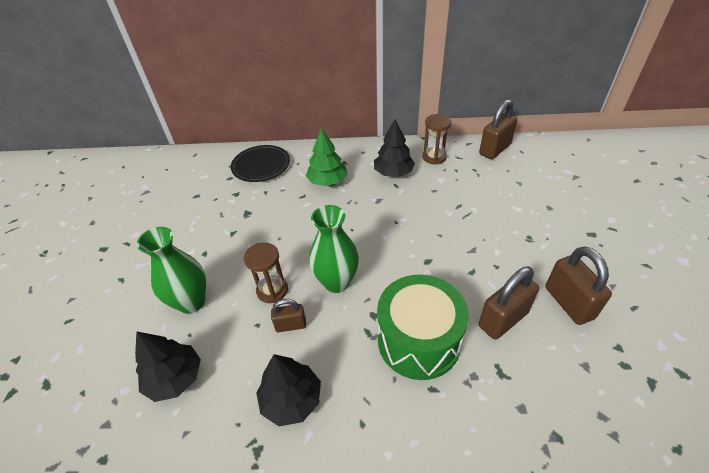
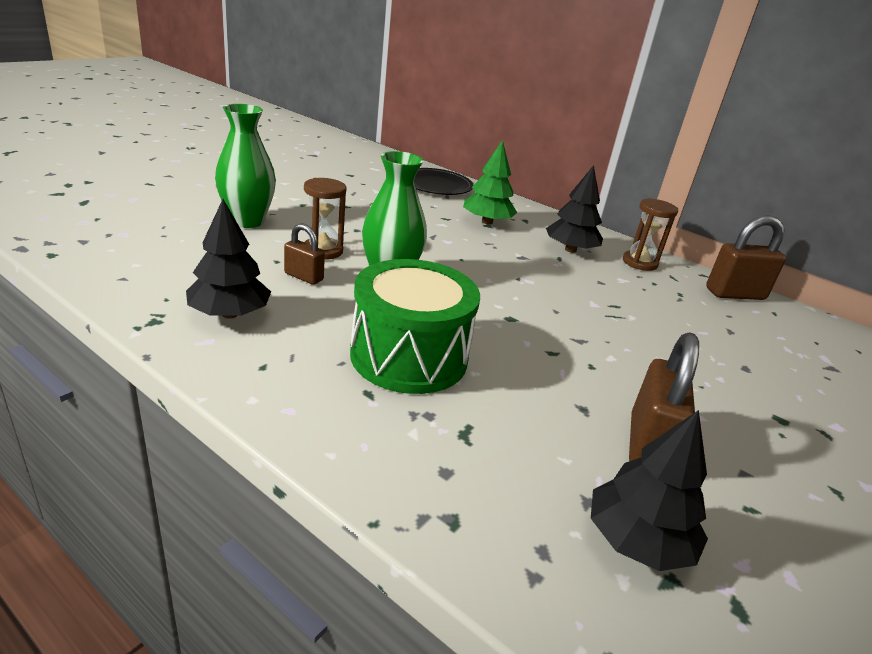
camera: 30 degrees right, 15 degrees down
black tree [135,331,201,402] -> black tree moved to [591,410,708,571]
brown padlock [479,267,539,340] -> none

